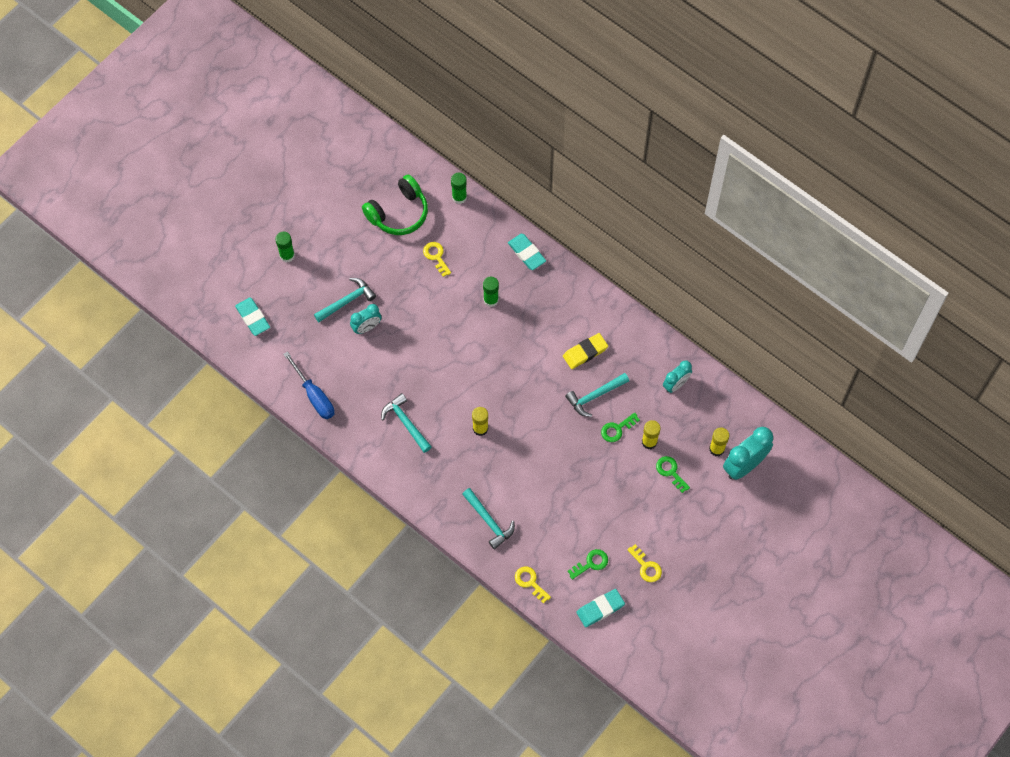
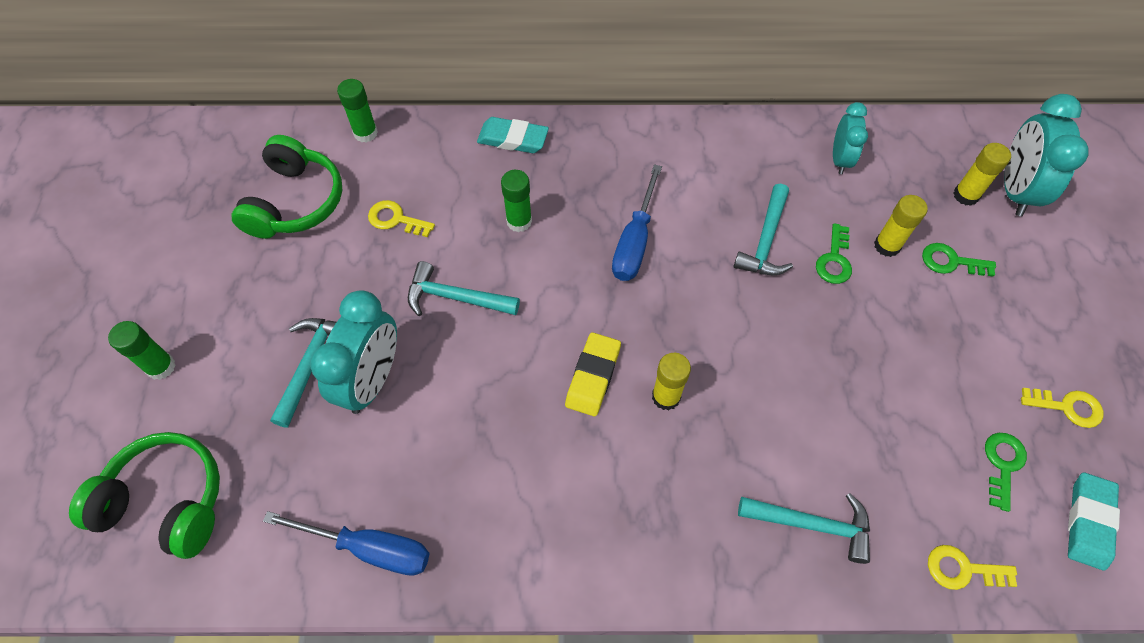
camera: 40 degrees left, 5 degrees down
turquoise eraser [235,297,270,336] -> green headphones [69,432,220,559]
turquoise clock [350,304,382,334] -> turquoise clock [310,290,397,414], size x1.64
turquoise hammer [381,393,432,453] -> turquoise hammer moved to [408,261,520,316]
yellow eraser [563,333,608,369] -> yellow eraser moved to [565,332,621,416]
none -> blue screwdriver [612,164,662,281]

